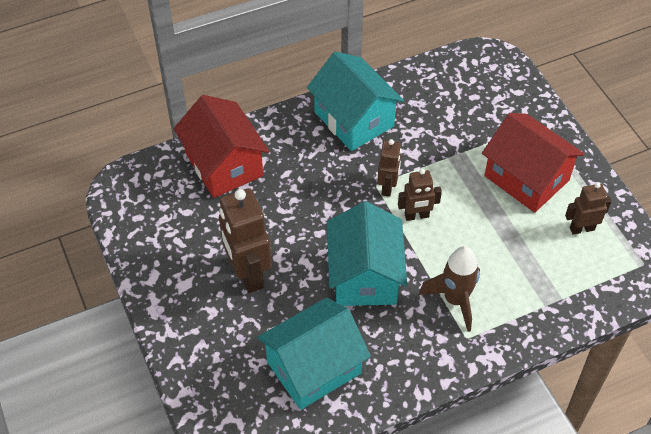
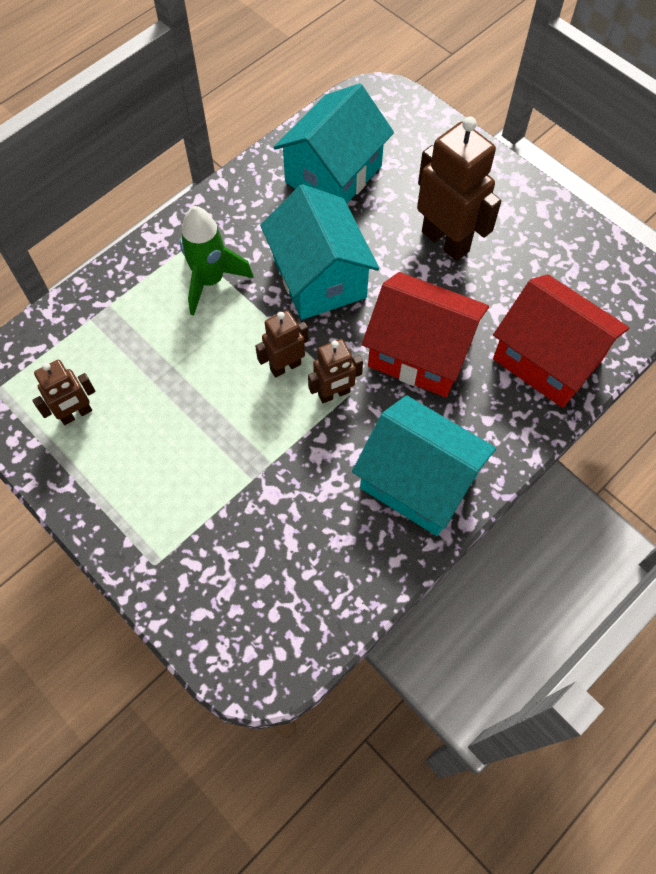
camera: 160 degrees right, 10 degrees up
brown robot [377,139,401,197] -> brown robot turned 105 degrees counterclockwise [308,339,363,403]
brown rocket [419,246,480,332] -> green rocket [180,206,254,316]
red house [482,113,584,213] -> red house moved to [362,272,489,397]

